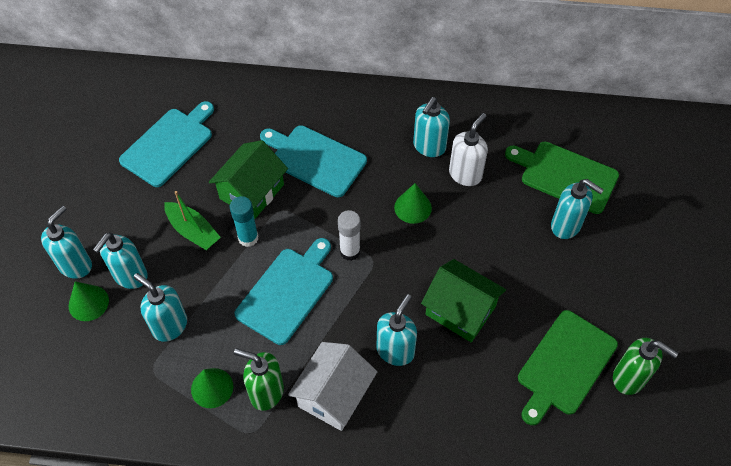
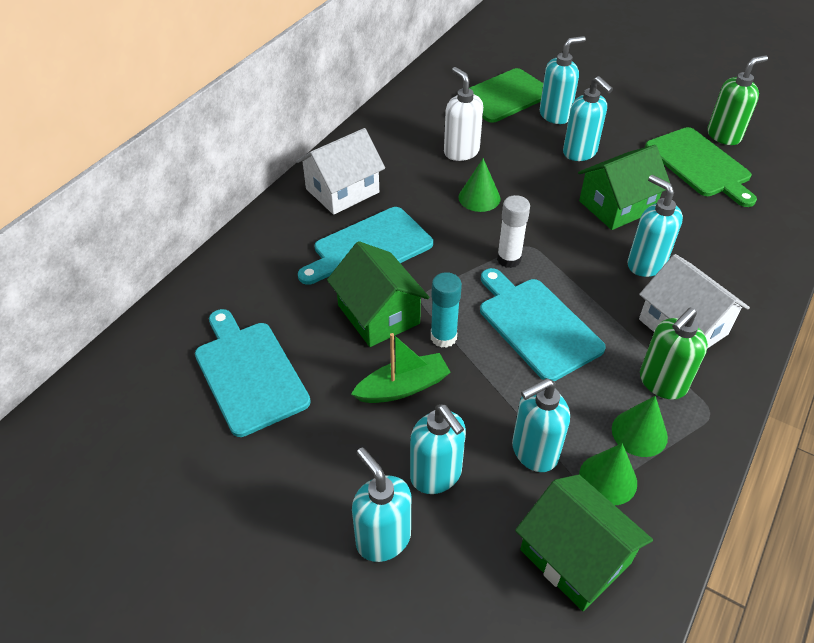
camera: 65 degrees left, 10 degrees down
green cone [69,281,109,321] -> green cone moved to [579,443,637,505]
turquoise soap dispenser [413,97,450,157] -> turquoise soap dispenser moved to [563,76,613,161]
none -> white house [296,128,385,215]
none -> green house [515,474,653,611]

